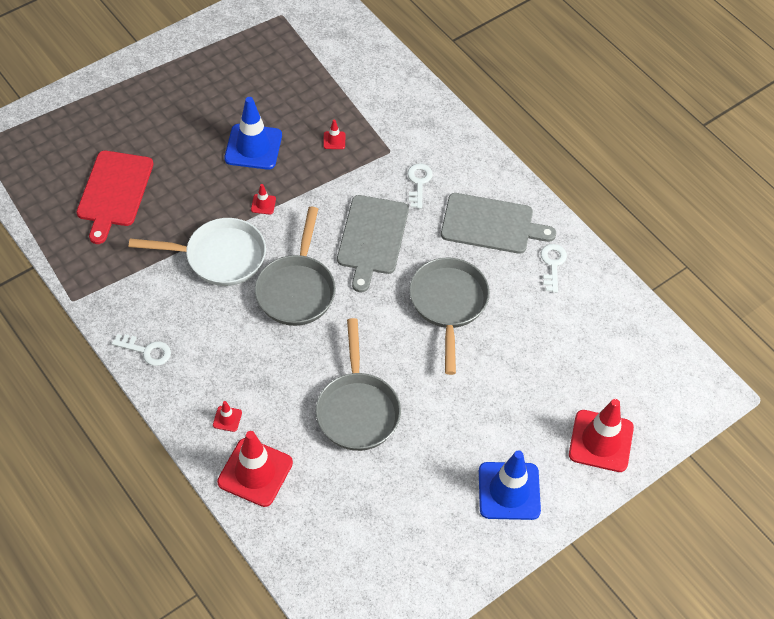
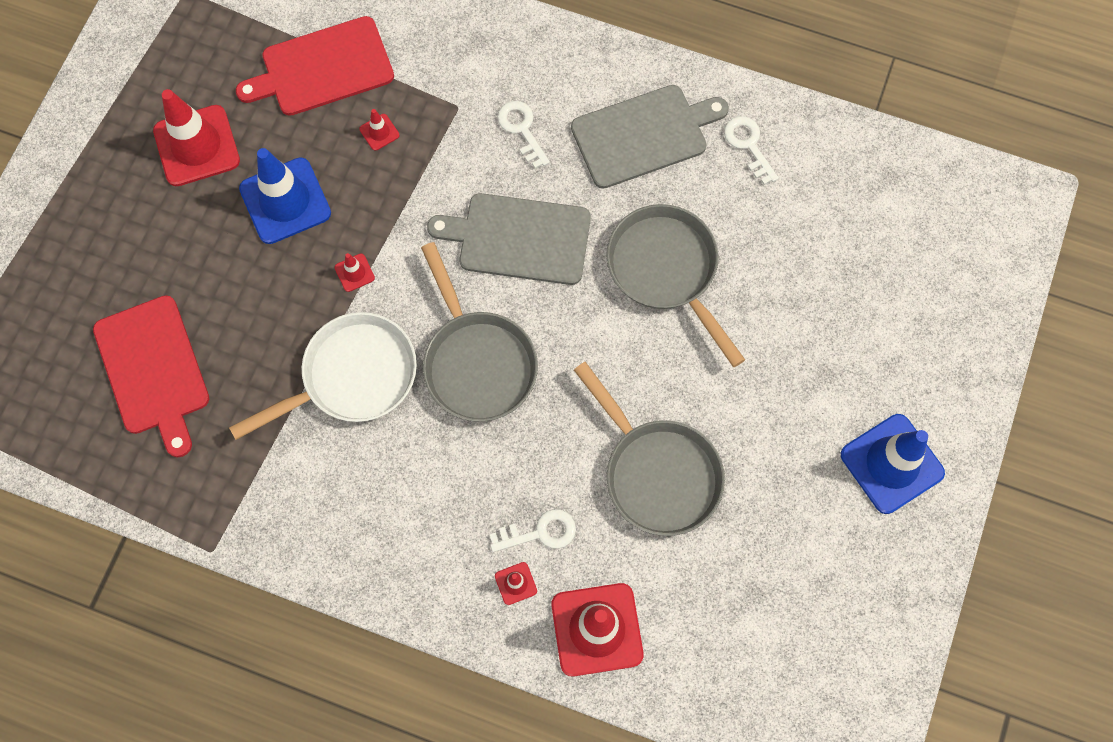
camera: 30 degrees left, 15 degrees up
white key [112,334,171,366] -> white key moved to [490,509,576,552]
grey cutting board [337,195,409,292] -> grey cutting board turned 120 degrees clockwise [427,193,591,285]
red traffic cone [569,399,634,472] -> red traffic cone moved to [153,89,240,186]
none -> red cutting board [236,16,394,116]

